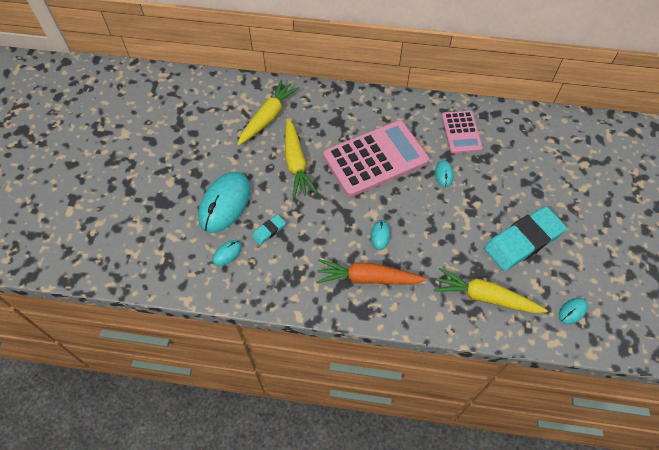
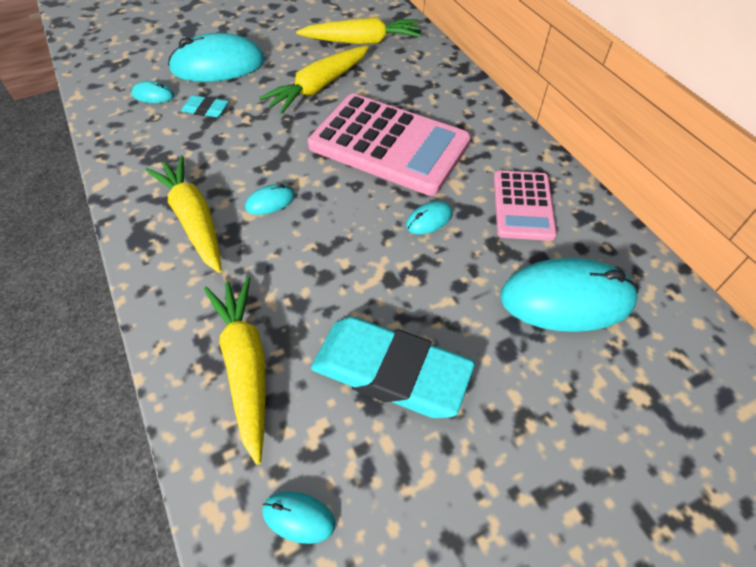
camera: 55 degrees right, 5 degrees down
orange carrot [316,259,427,284] -> yellow carrot [145,155,222,273]
pink calculator [441,111,483,154] -> pink calculator turned 45 degrees counterclockwise [494,171,557,241]
none -> turquoise mouse [500,258,638,332]

